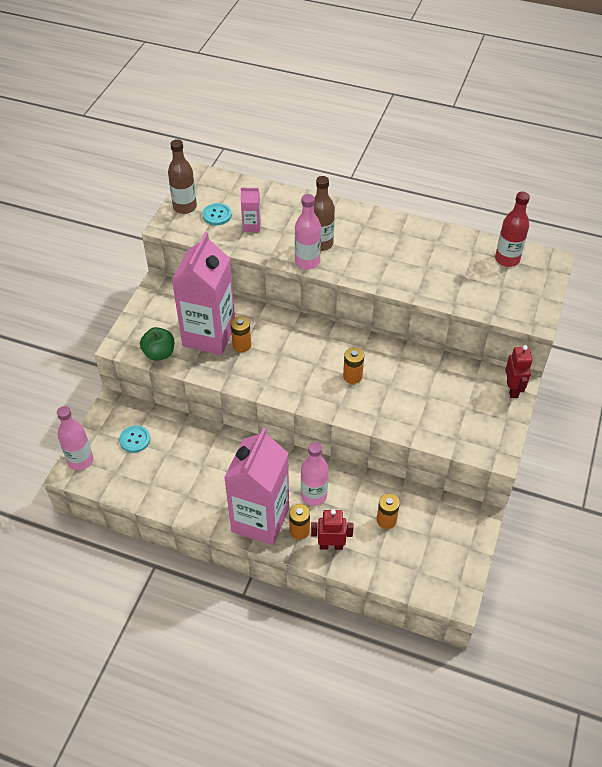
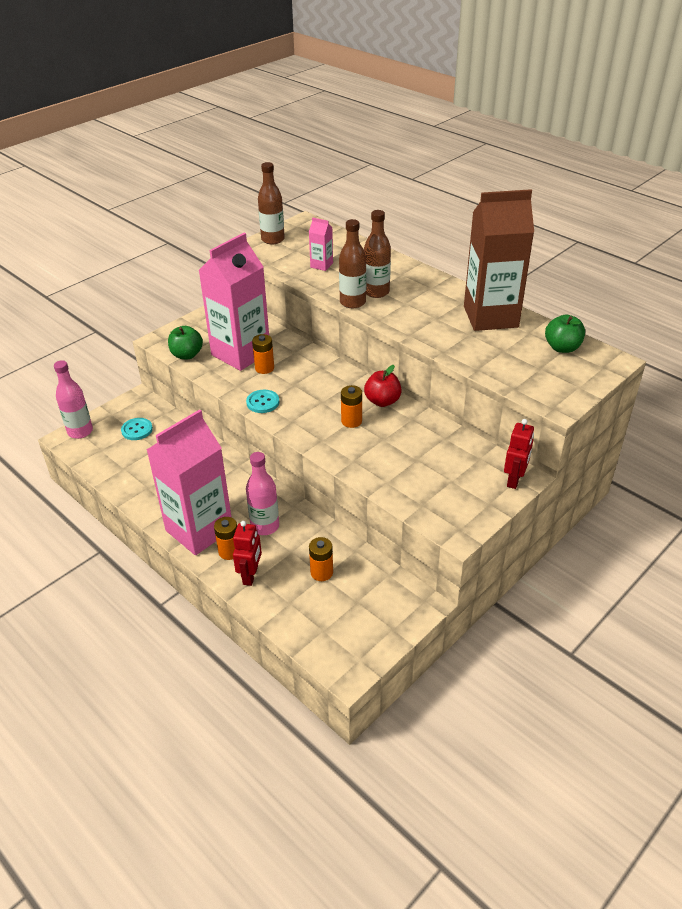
camera: 25 degrees right, 10 degrees down
turquoise button [202,203,232,225] -> turquoise button moved to [246,390,279,413]
pink bottle [295,194,321,269] -> brown bottle [339,219,367,308]
red robot [311,509,354,550] -> red robot turned 75 degrees clockwise [233,521,262,586]
red bottle [495,191,530,267] -> green apple [545,315,585,353]
none -> red apple [364,365,402,407]
none -> brown carton [464,189,534,331]

